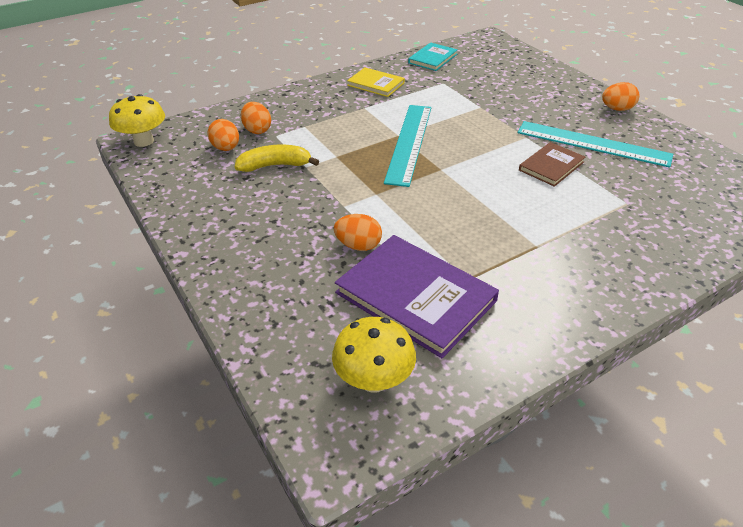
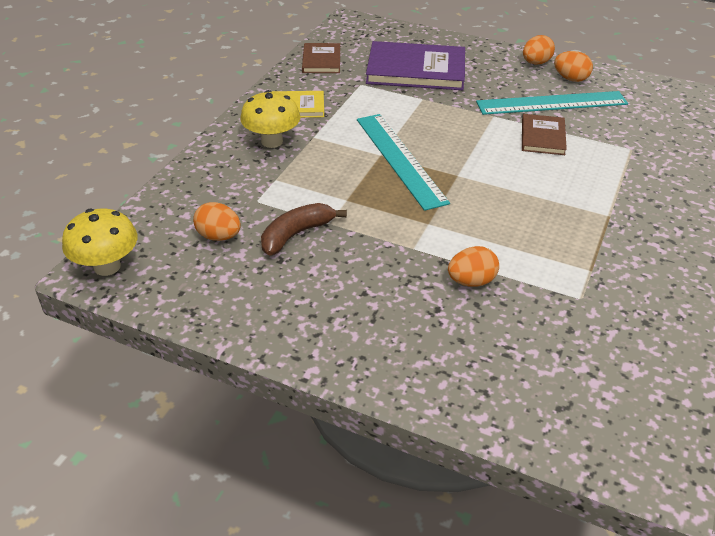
camera: 35 degrees left, 0 degrees up
yellow banana [235,145,319,172] -> brown banana [261,203,347,256]
orange egg [241,102,271,134] -> orange egg moved to [554,51,593,82]
yellow mushroom [332,317,416,393] -> yellow mushroom moved to [240,90,300,148]
purple book [335,235,499,358] -> purple book moved to [366,41,465,90]
turquoise book [408,42,458,71] -> brown book [302,43,340,73]

